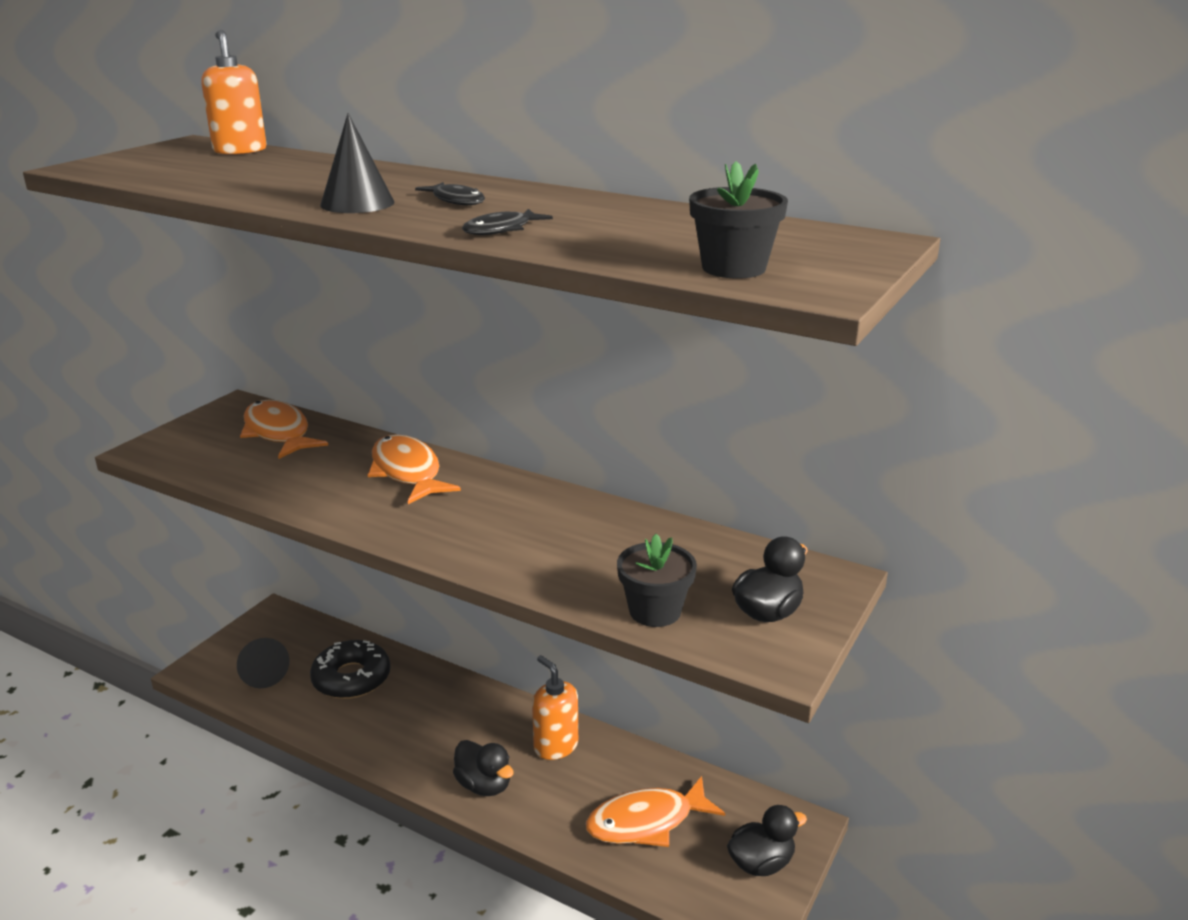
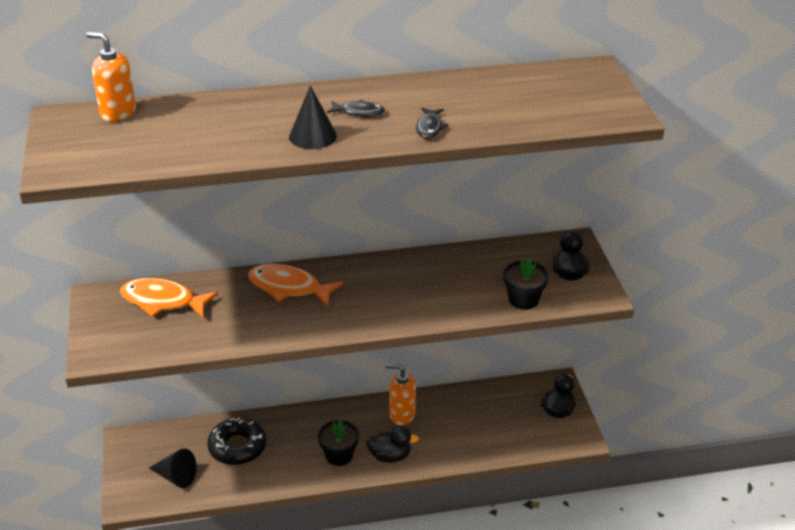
camera: 40 degrees left, 10 degrees up
orange fish [586,776,725,847] -> none
black flower pot [689,161,788,279] -> black flower pot moved to [318,420,359,466]

